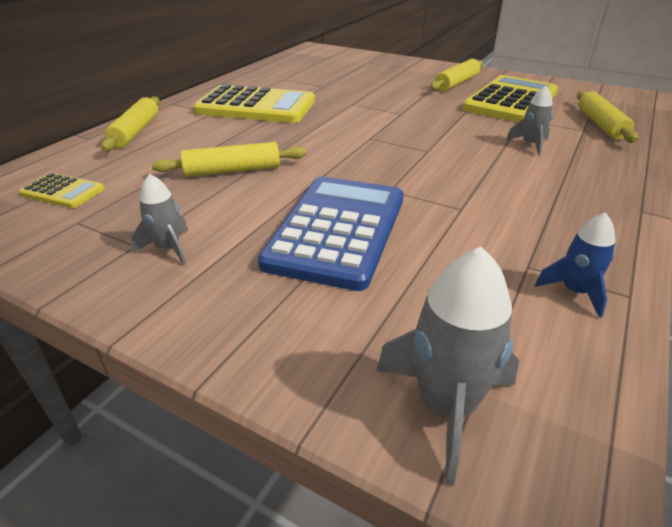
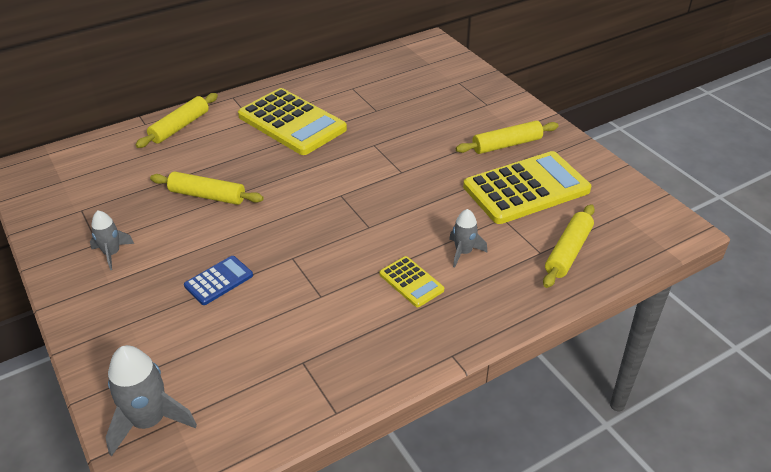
camera: 30 degrees right, 5 degrees up
yellow calculator [19,173,105,208] -> yellow calculator moved to [379,256,444,307]
blue calculator [258,176,403,291] -> blue calculator [184,256,253,305], size x0.48
blue rocket [535,213,615,318] -> none

